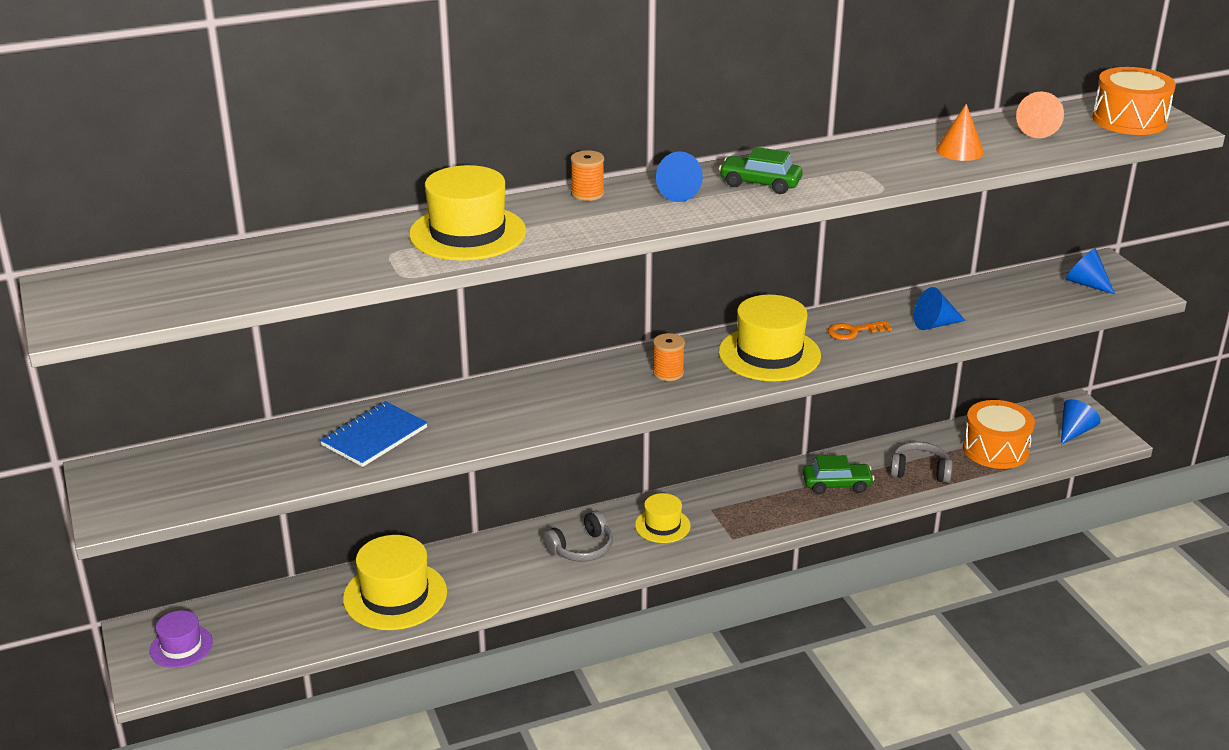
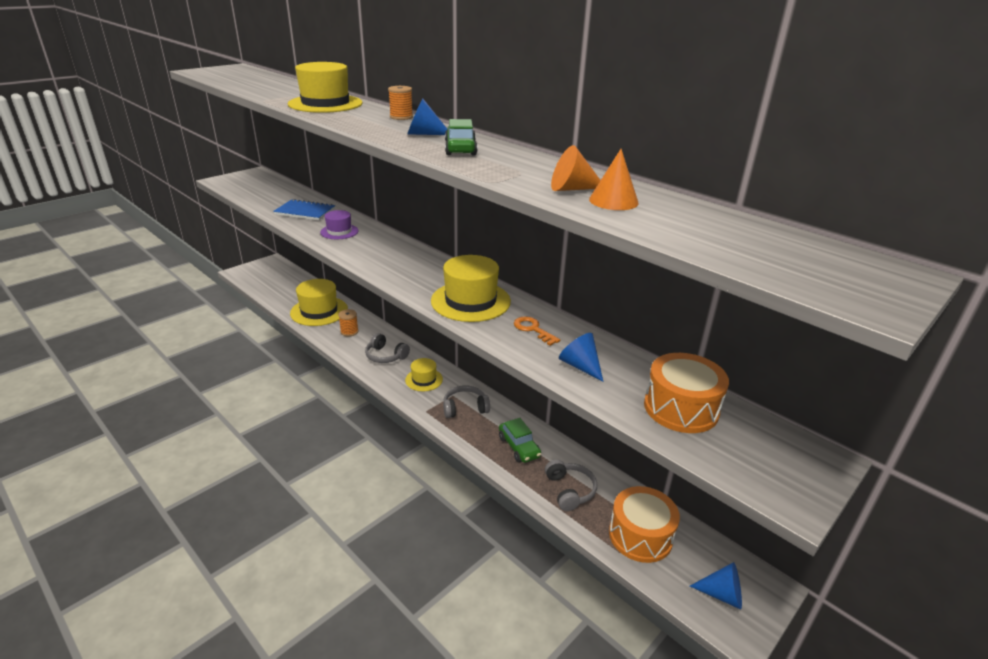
camera: 65 degrees right, 0 degrees up
purple hat [150,610,213,668] -> purple hat moved to [320,210,359,239]
orange spool [653,333,685,381] -> orange spool moved to [338,309,359,336]
orange cone [1016,91,1064,138] -> orange cone moved to [551,145,600,191]
blue cone [1065,248,1115,294] -> none
orange drum [1092,67,1176,135] -> orange drum moved to [644,353,729,433]
none -> grey headphones [443,385,490,418]

